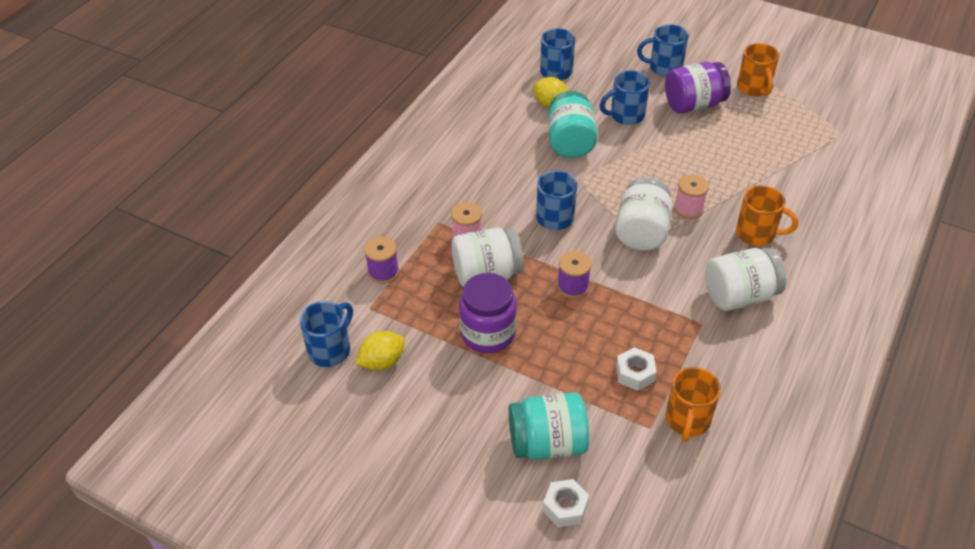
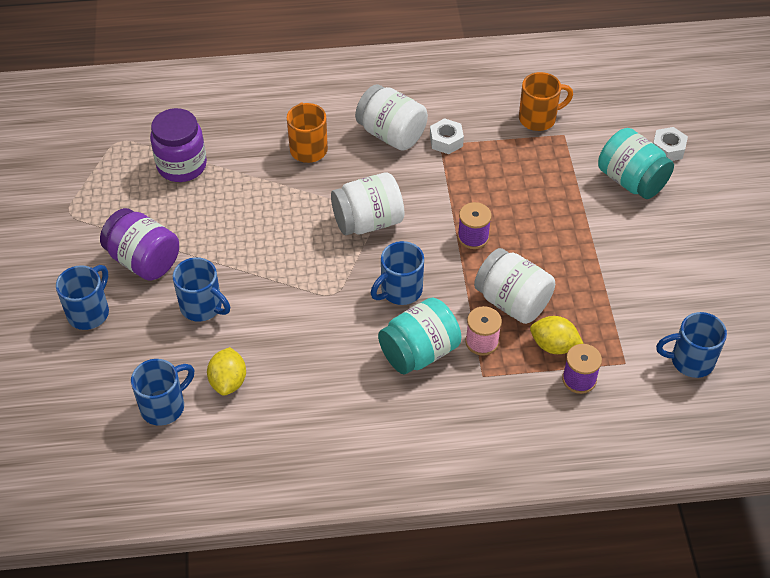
camera: 125 degrees left, 5 degrees up
yellow lemon [356,331,405,371] -> yellow lemon moved to [530,316,584,354]
purple jar [459,273,517,353] -> purple jar moved to [150,108,207,182]
turquoise jar [548,91,597,158] -> turquoise jar moved to [378,298,461,374]
white nut [616,347,657,391] -> white nut moved to [430,118,464,154]
blue mug [637,24,689,77] -> blue mug turned 120 degrees counterclockwise [56,265,109,330]
pink spool [674,174,709,219] -> none
orange mug [737,43,779,97] -> none

